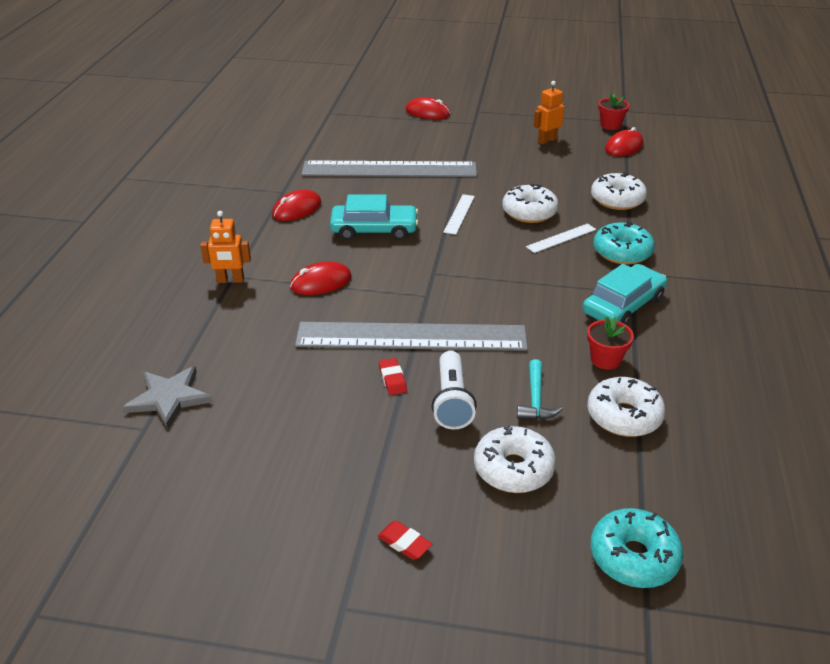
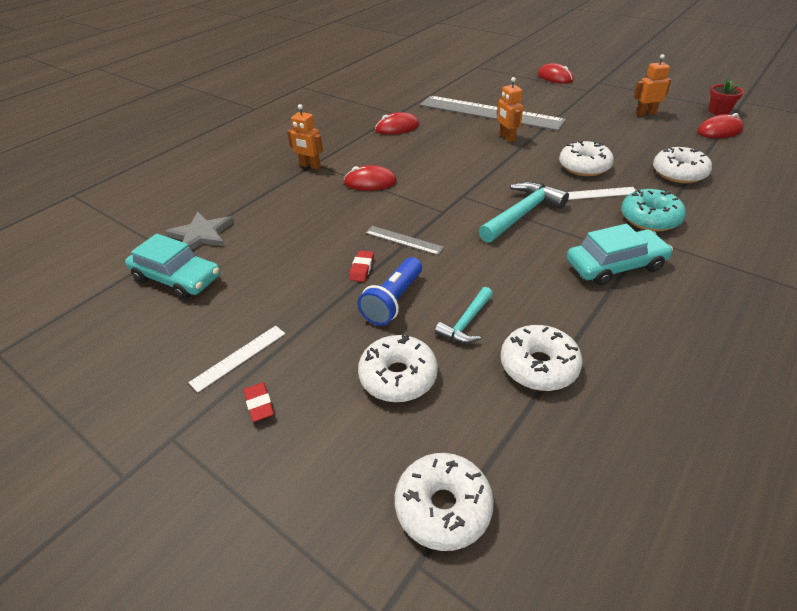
camera: 30 degrees right, 5 degrees up
grey ruler [295,322,528,351] -> grey ruler [365,226,444,255], size x0.41
turquoise car [330,194,418,240] -> turquoise car moved to [125,234,220,299]
white flashlight [432,351,477,430] -> blue flashlight [358,257,422,326]
white ruler [443,194,475,235] -> white ruler moved to [188,325,285,392]
red flower pot [587,317,634,370] -> none
turquoise donut [591,508,683,588] -> white donut [395,453,494,551]
none -> turquoise hammer [478,181,569,243]
none -> orange robot [497,77,523,142]

